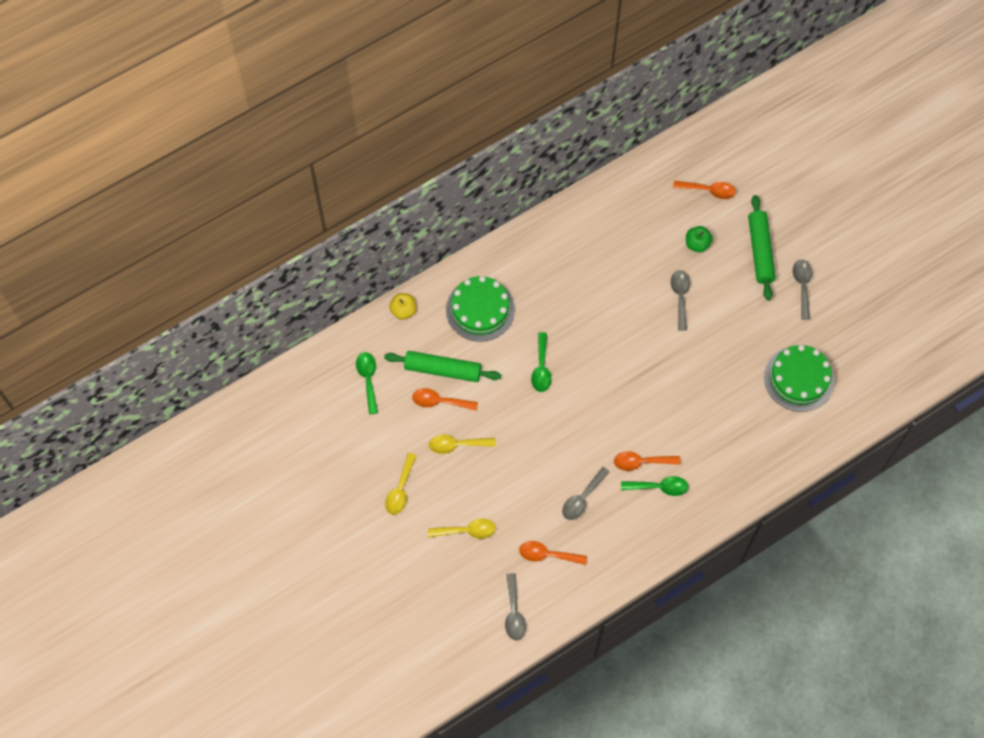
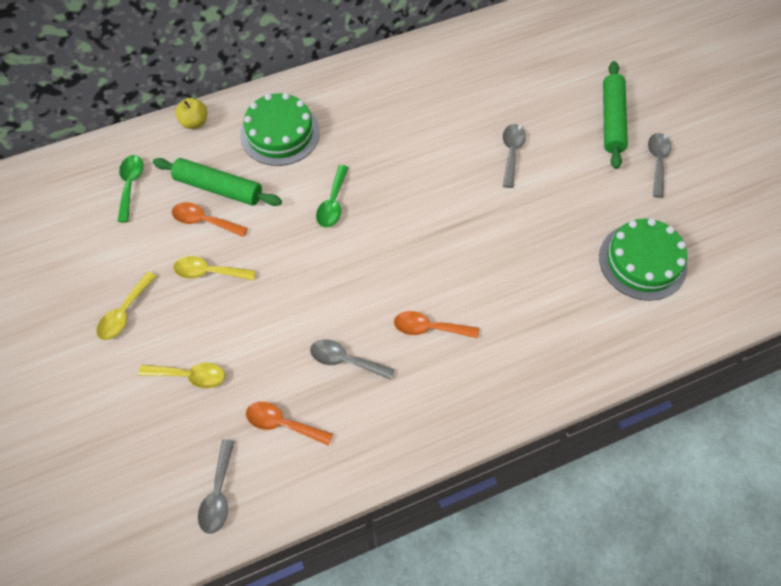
camera: 10 degrees right, 5 degrees down
grey spoon [562,467,610,520] -> grey spoon turned 60 degrees clockwise [310,339,395,380]
green spoon [621,476,689,496] -> none
orange spoon [673,181,736,199] -> none
green apple [686,226,713,252] -> none

